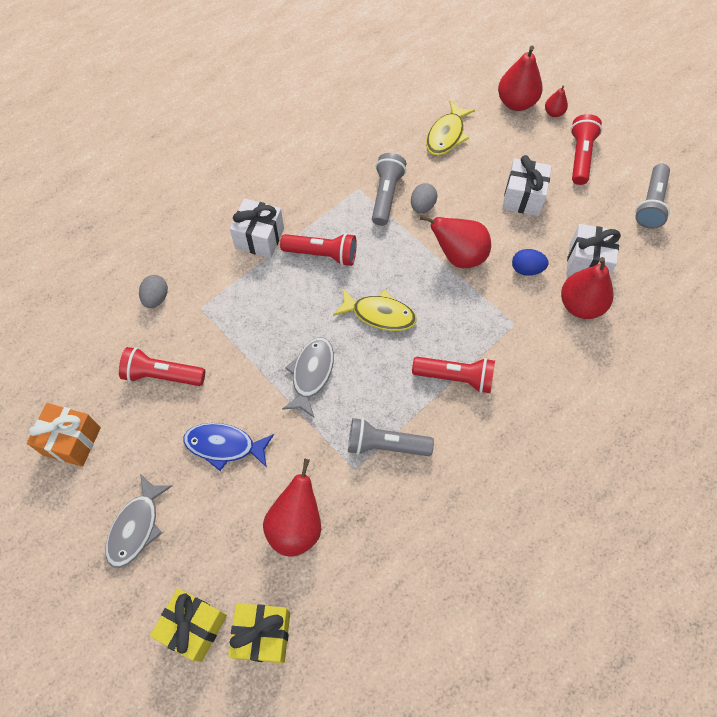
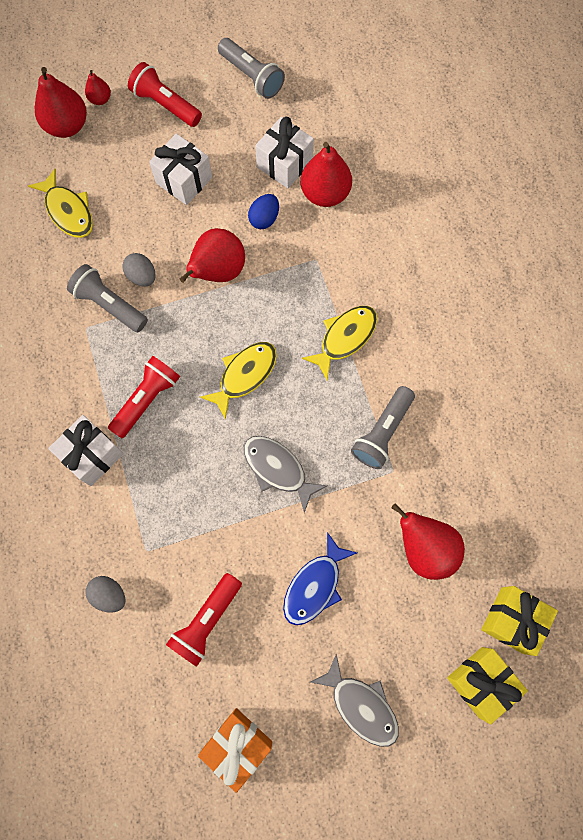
camera: 65 degrees left, 10 degrees up
red flashlight [412,357,495,393] -> yellow fish [302,306,377,380]

